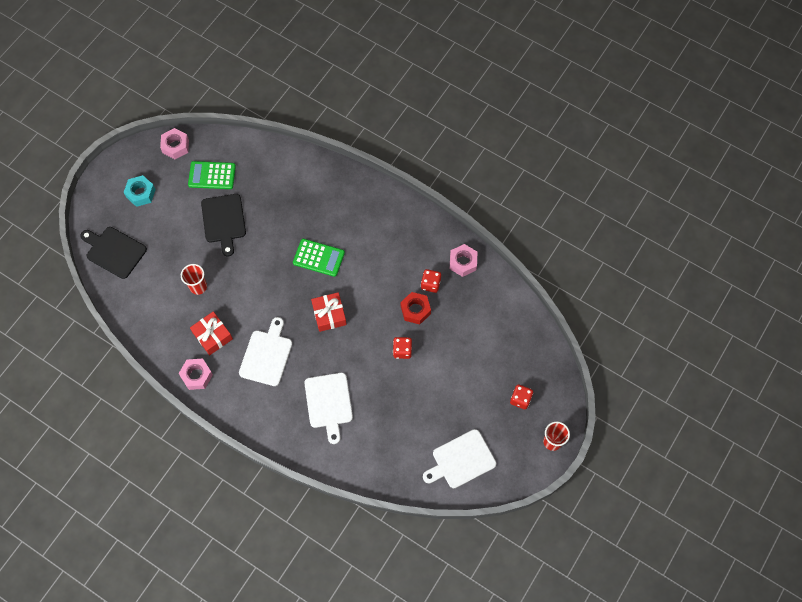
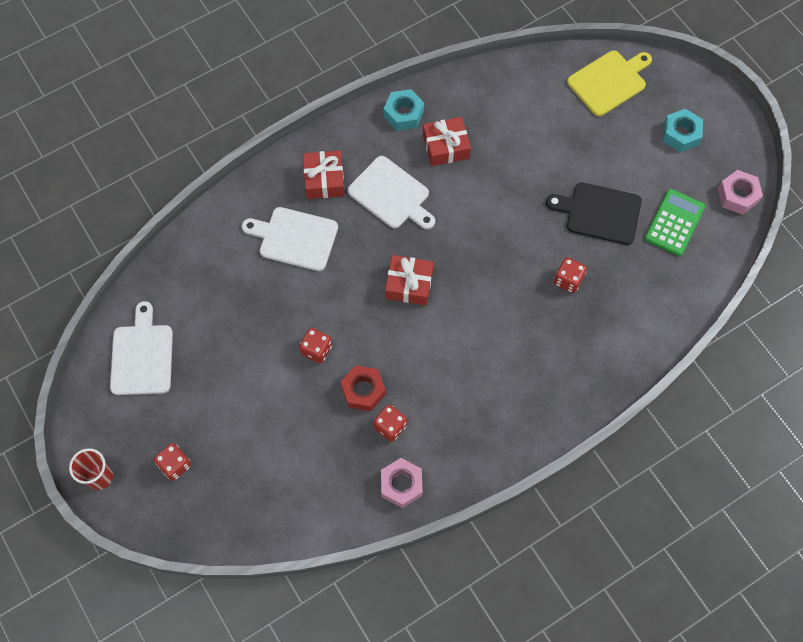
camera: 115 degrees right, 0 degrees up
black cutting board [80,227,147,279] -> yellow cutting board [567,50,652,116]
pink nut [178,358,213,390] -> turquoise nut [384,89,424,131]
red cup [181,264,207,295] -> none
green calculator [293,239,345,277] -> none
none -> red gift [303,151,345,199]
none -> red dice [554,257,587,293]

